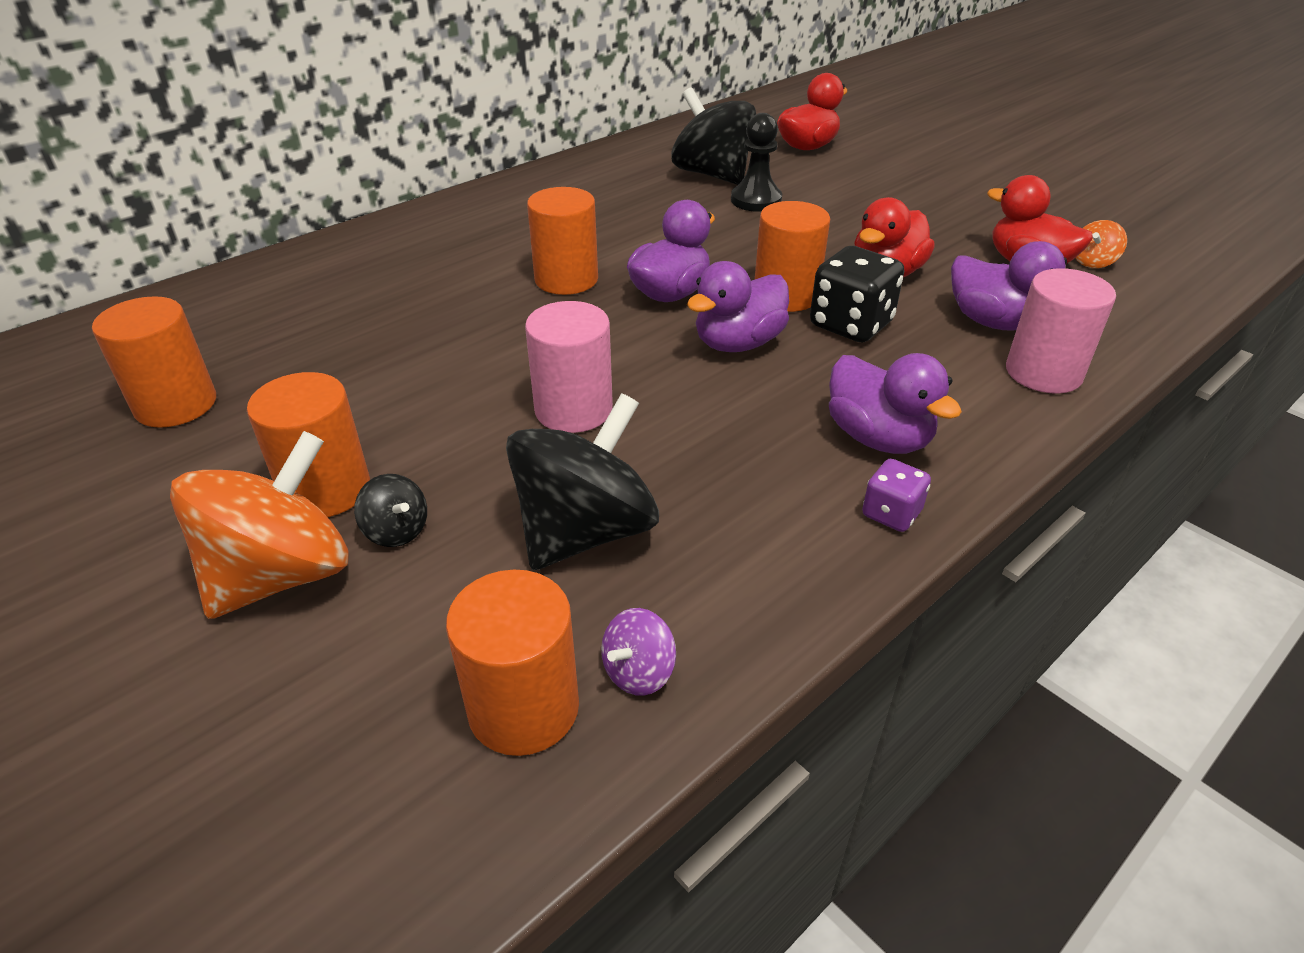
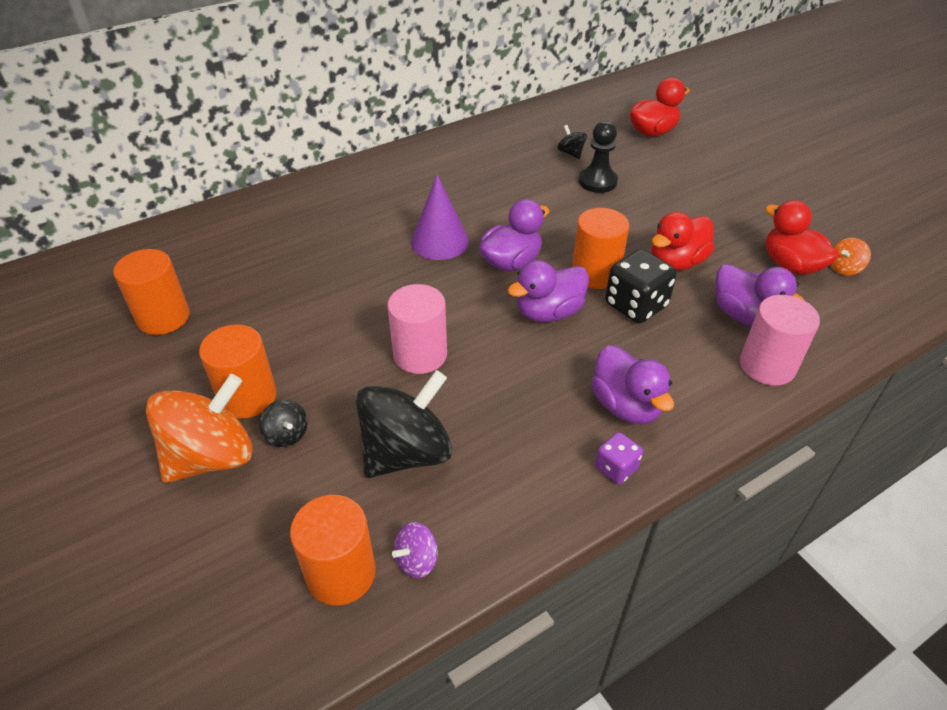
camera: 10 degrees right, 5 degrees up
orange cylinder [527,187,598,295] -> purple cone [411,174,469,260]
black spinning top [671,88,756,185] -> black spinning top [557,125,587,159], size x0.44

